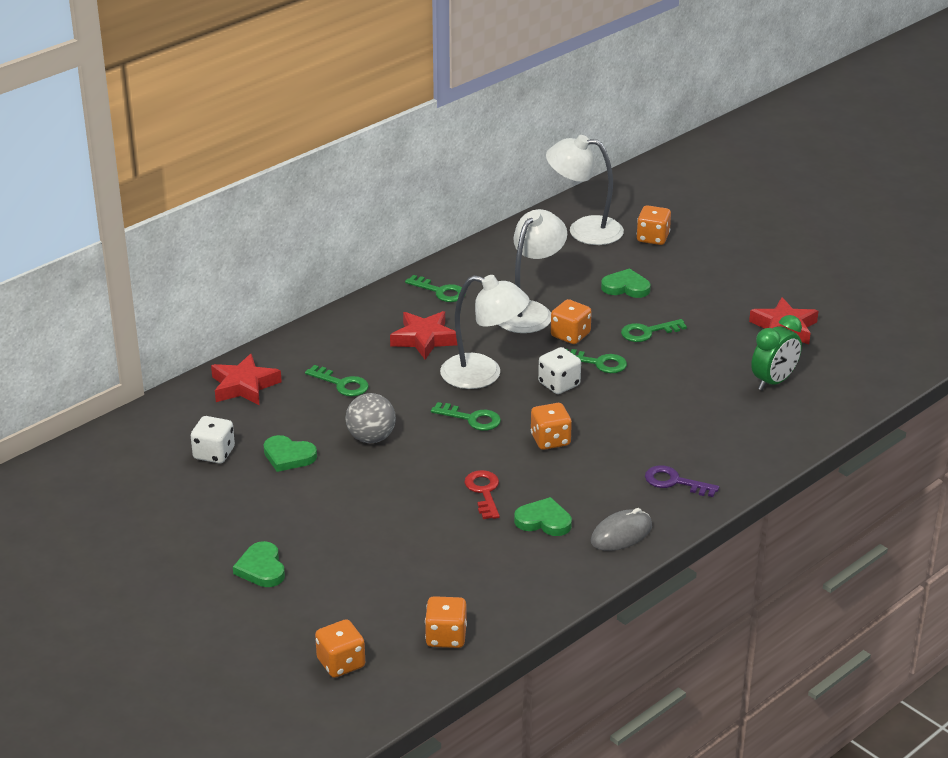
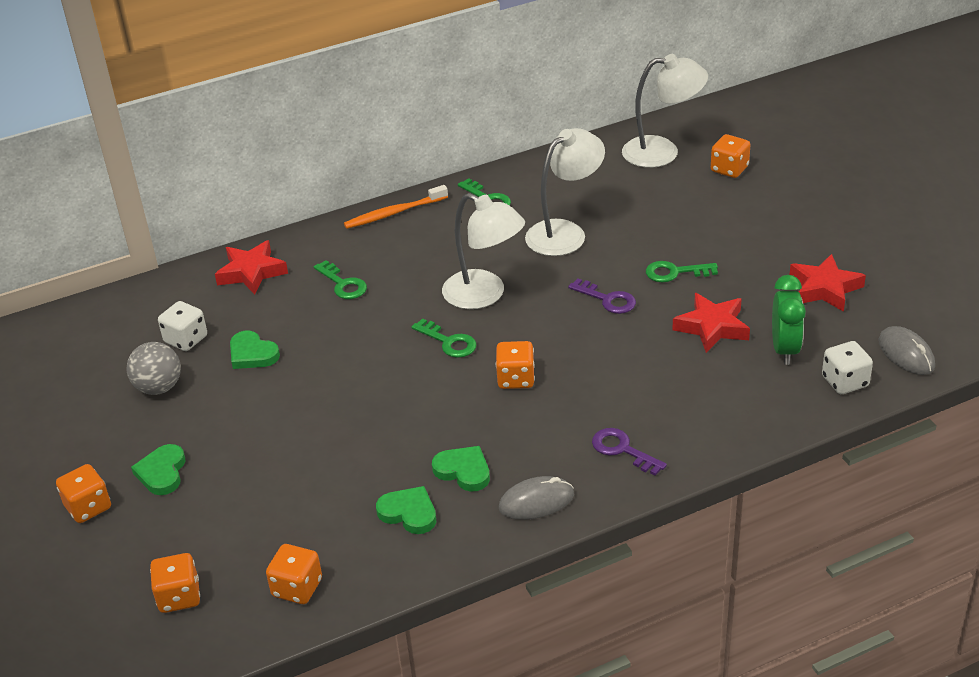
camera: 20 degrees right, 5 degrees up
grey ball [346,393,396,443] -> grey ball moved to [126,342,181,395]
red star [390,311,458,360] -> red star moved to [672,293,750,353]
red key [464,470,500,519] -> none
white dice [538,347,581,394] -> white dice moved to [822,341,873,394]
white lamp [546,135,624,245] -> white lamp turned 150 degrees clockwise [622,54,708,168]
orange dice [551,299,592,344] -> orange dice moved to [56,464,111,523]
green key [566,349,627,373] -> purple key [568,278,636,314]
green heart [601,268,651,298] -> green heart moved to [376,486,436,534]
green clock [751,315,802,391] -> green clock turned 60 degrees counterclockwise [772,275,806,365]
none -> orange toothbrush [344,185,448,229]
none -> grey mouse [879,326,935,375]

